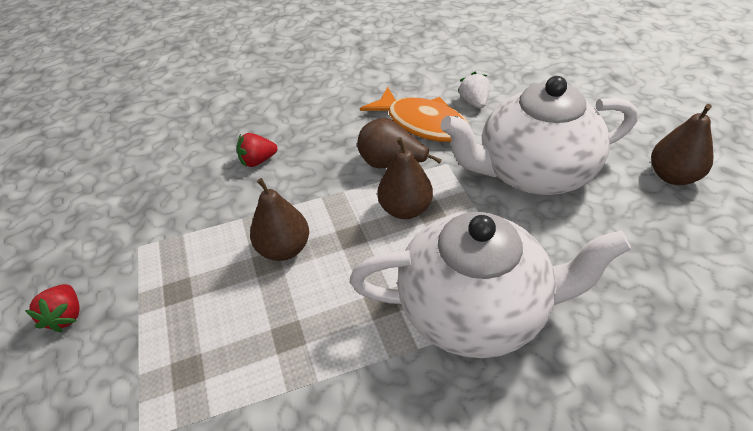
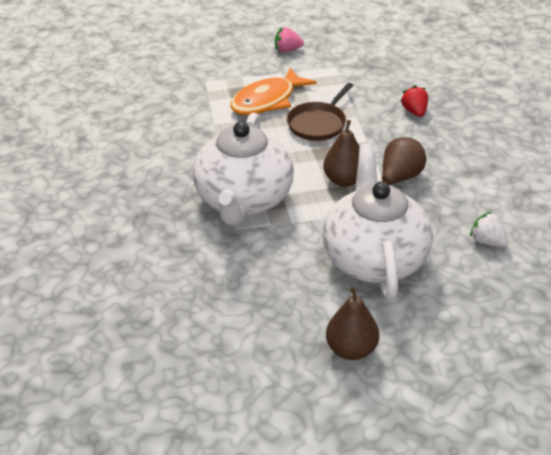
camera: 95 degrees right, 5 degrees down
red strawberry [25,284,80,333] -> pink strawberry [275,27,304,52]
brown pear [250,178,309,261] -> brown pan [287,83,353,141]
orange fish [360,86,469,142] -> orange fish moved to [230,68,317,115]
white strawberry [458,72,490,108] -> white strawberry turned 135 degrees counterclockwise [470,212,509,247]

